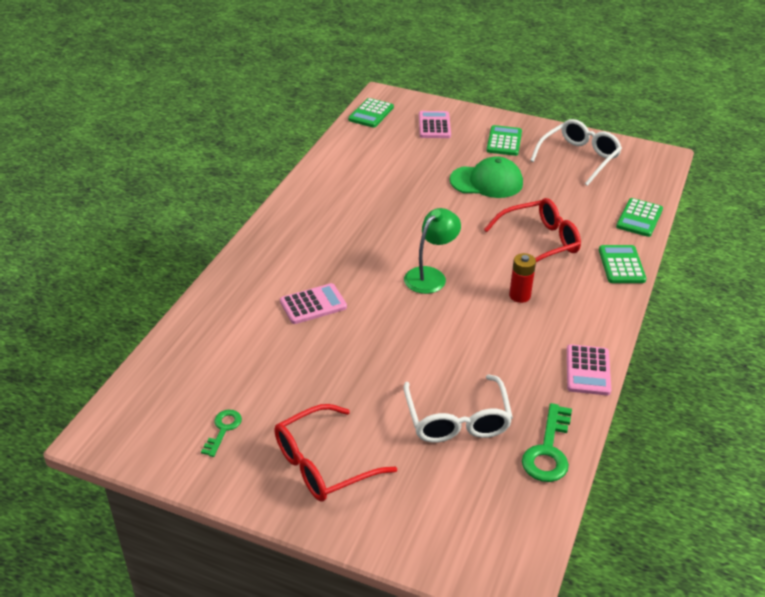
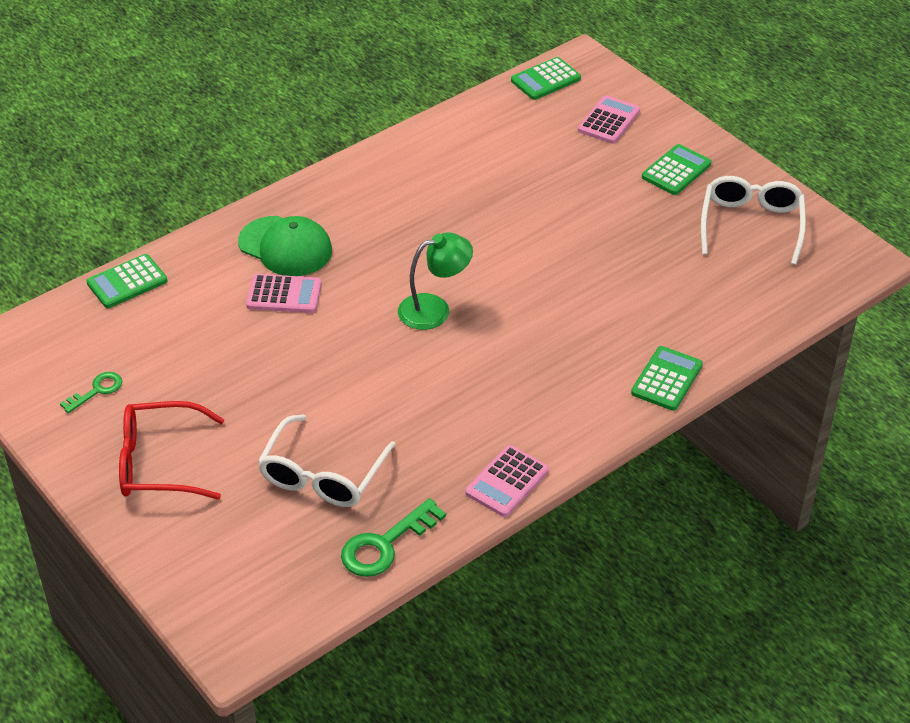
camera: 30 degrees right, 5 degrees up
green cap [450,156,523,198] -> green cap moved to [238,216,332,276]
red glasses [484,198,581,262] -> none
red battery [509,253,536,303] -> none
white glasses [530,119,622,186] -> white glasses turned 60 degrees counterclockwise [701,176,806,265]
green calculator [616,198,663,237] -> green calculator moved to [86,254,167,308]

